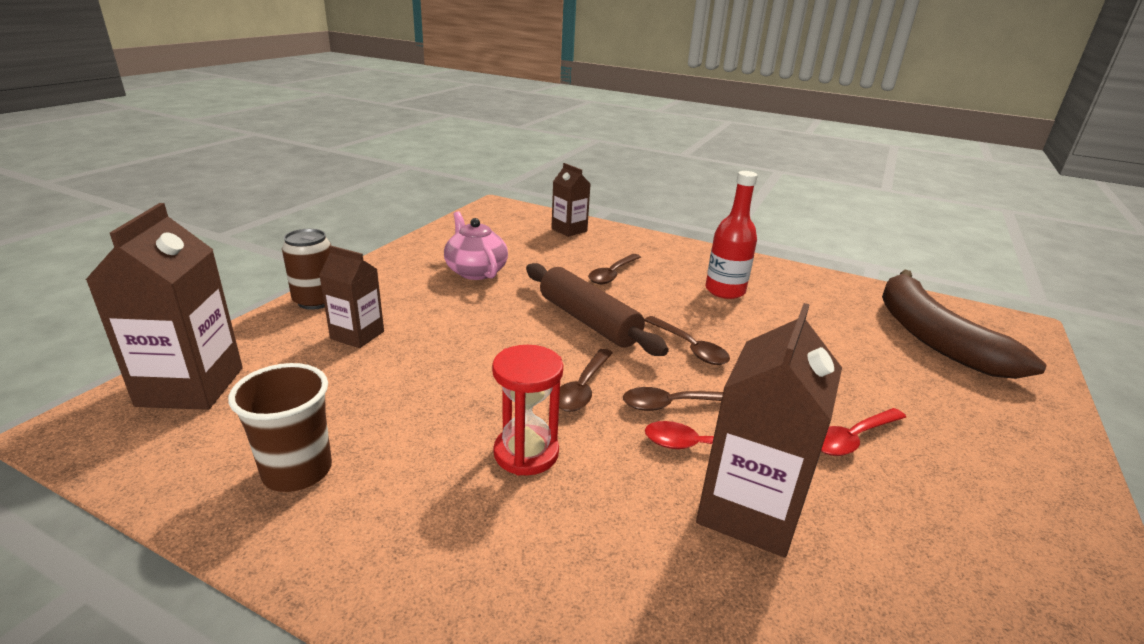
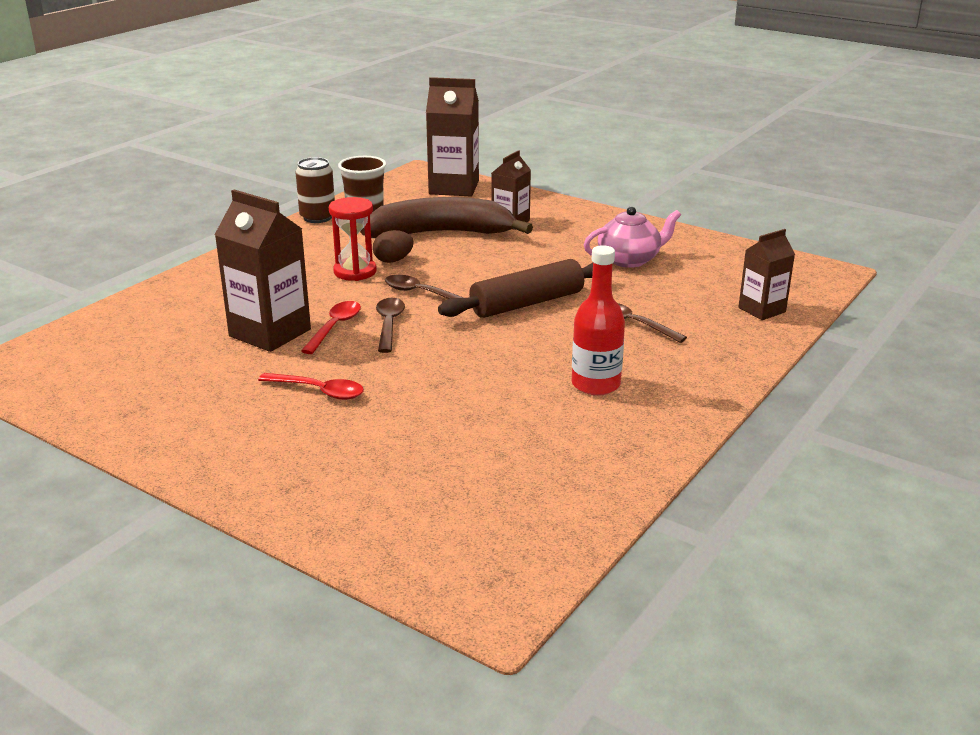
camera: 100 degrees right, 0 degrees up
brown can [282,229,331,310] -> brown can moved to [296,157,335,223]
brown spoon [644,316,730,365] -> none
red spoon [821,408,906,456] -> red spoon turned 135 degrees clockwise [258,373,364,400]
brown banana [882,270,1046,379] -> brown banana moved to [360,197,533,238]
none -> brown egg [373,230,414,263]

